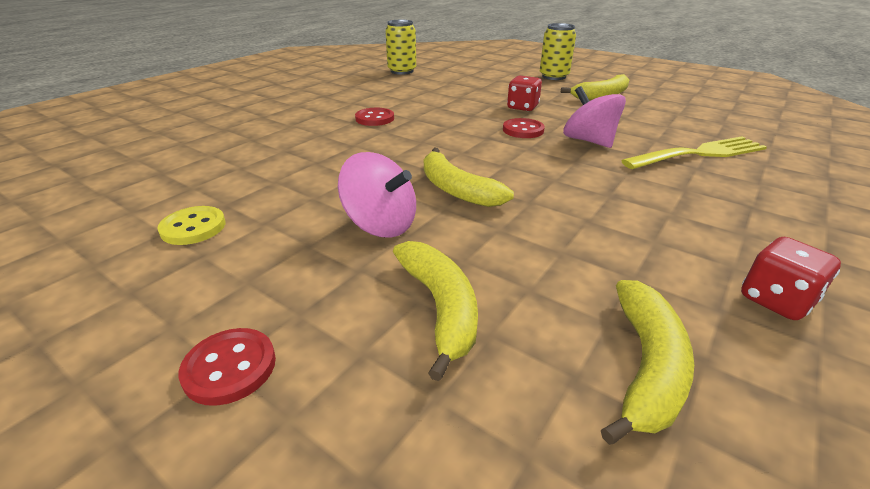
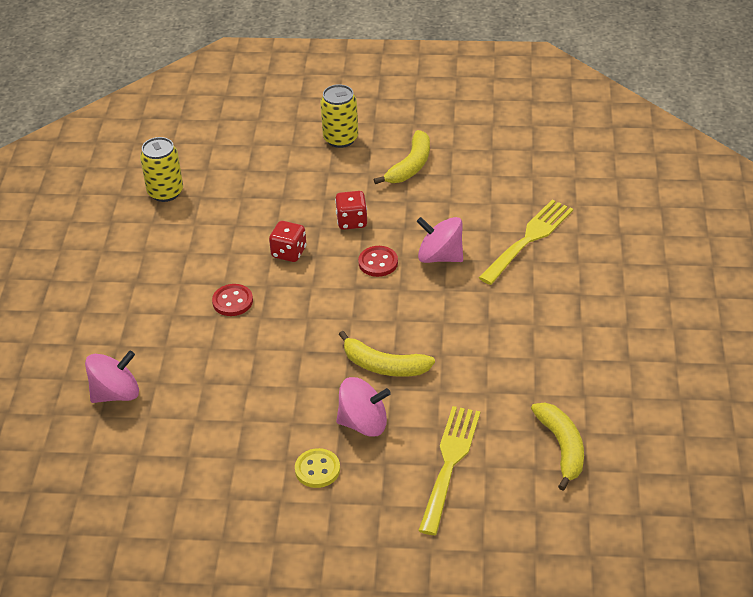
camera: 30 degrees left, 10 degrees up
yellow button [157,206,225,245] -> yellow button moved to [295,448,340,488]
red button [178,328,276,406] -> none
yellow banana [393,241,478,381] -> yellow fork [418,406,480,535]
red dice [741,237,841,320] -> red dice moved to [269,221,306,262]
none -> pink spinning top [85,351,139,403]

